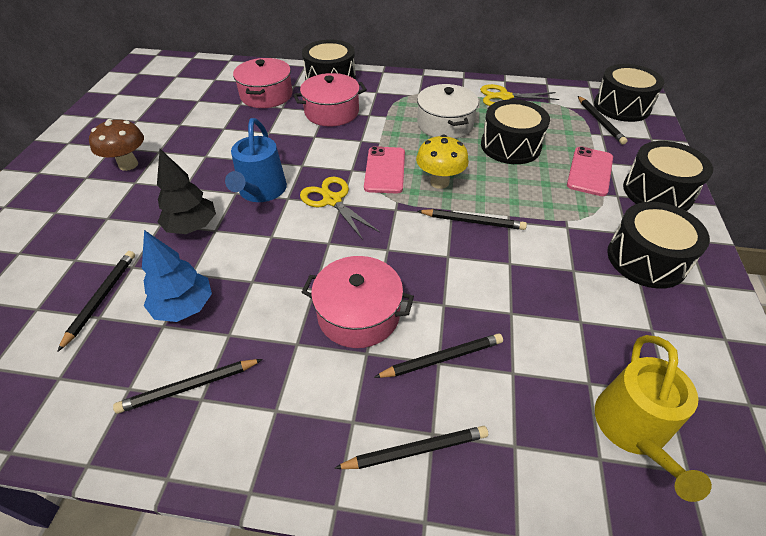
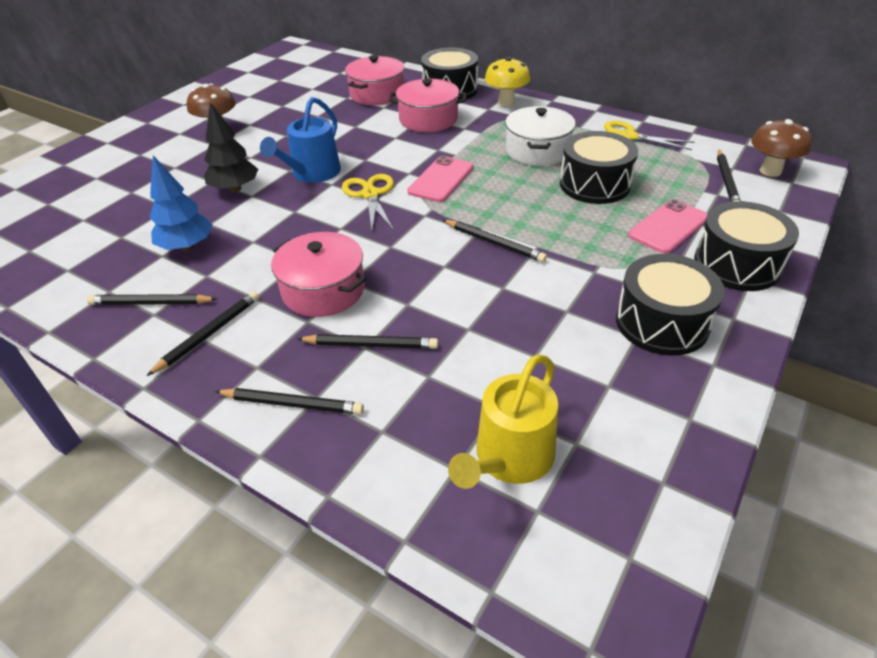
camera: 25 degrees right, 5 degrees down
black pencil [57,251,135,352] -> black pencil moved to [146,291,259,376]
yellow mushroom [416,135,469,189] -> yellow mushroom moved to [485,57,530,107]
black drum [594,64,665,122] -> brown mushroom [751,119,812,177]

